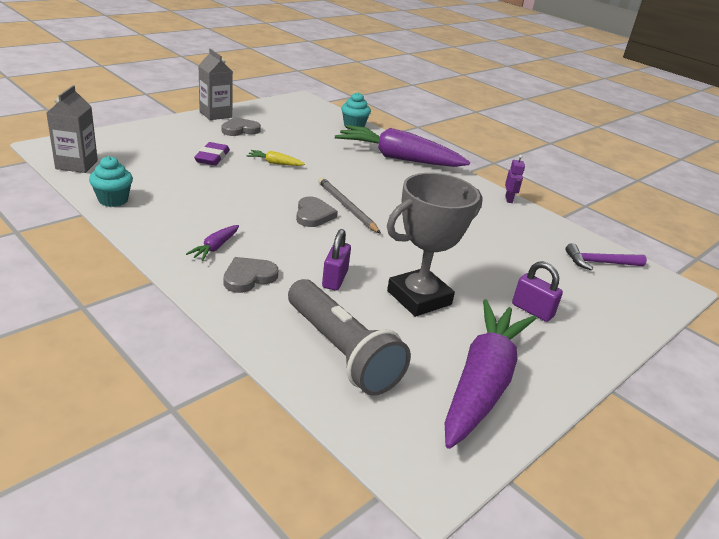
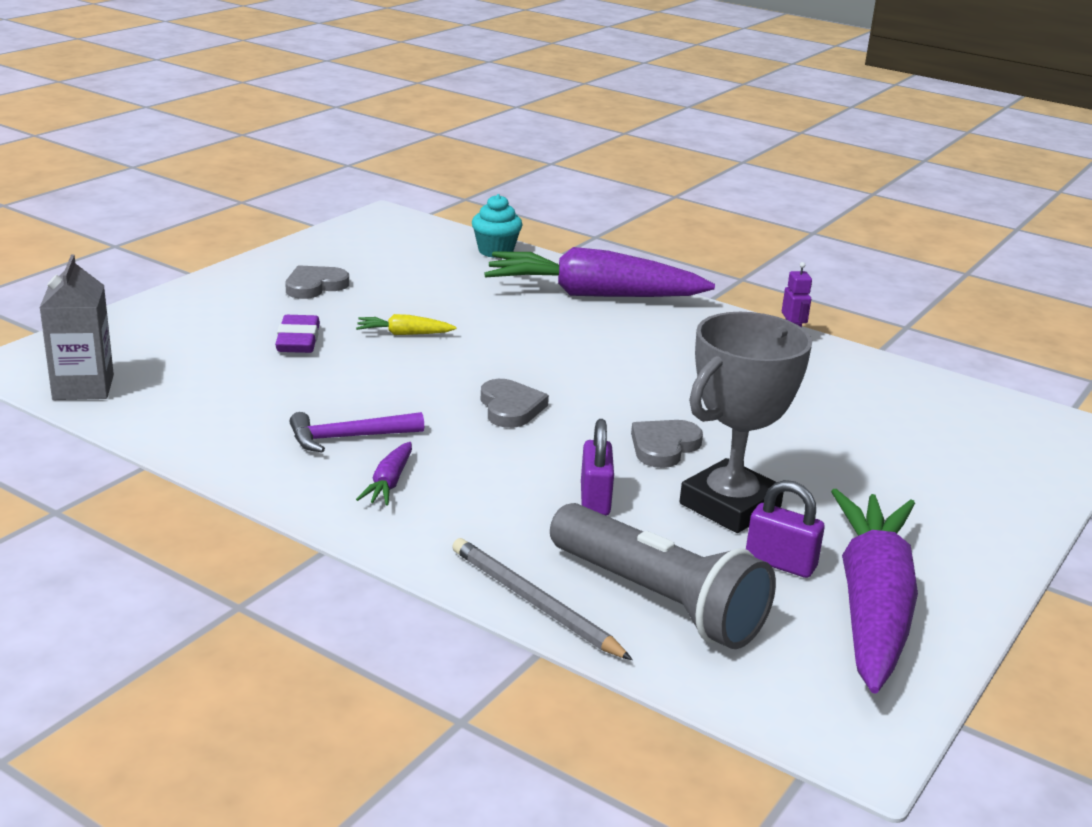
camera: 10 degrees left, 5 degrees down
turquoise cupcake [89,156,133,207] -> none
grey carton [198,49,233,120] -> none
grey heart [224,257,278,293] -> grey heart moved to [631,420,703,468]
grey pencil [318,177,381,234] -> grey pencil moved to [452,538,632,660]
purple padlock [512,261,563,322] -> purple padlock moved to [746,480,825,578]
purple hammer [565,243,647,270] -> purple hammer moved to [289,412,424,452]

